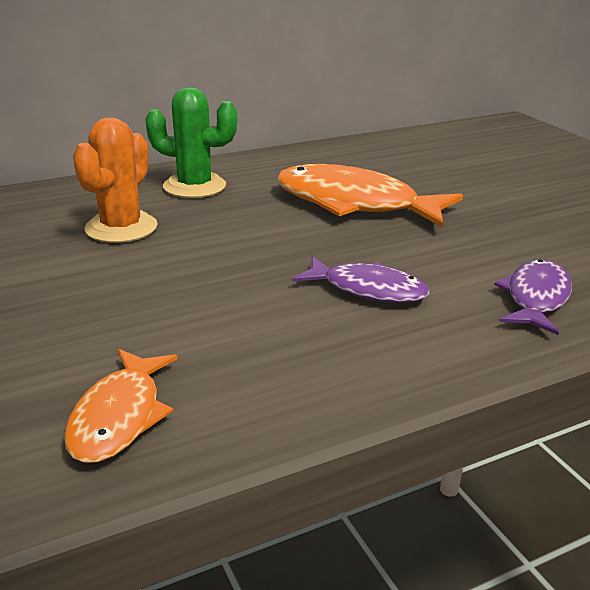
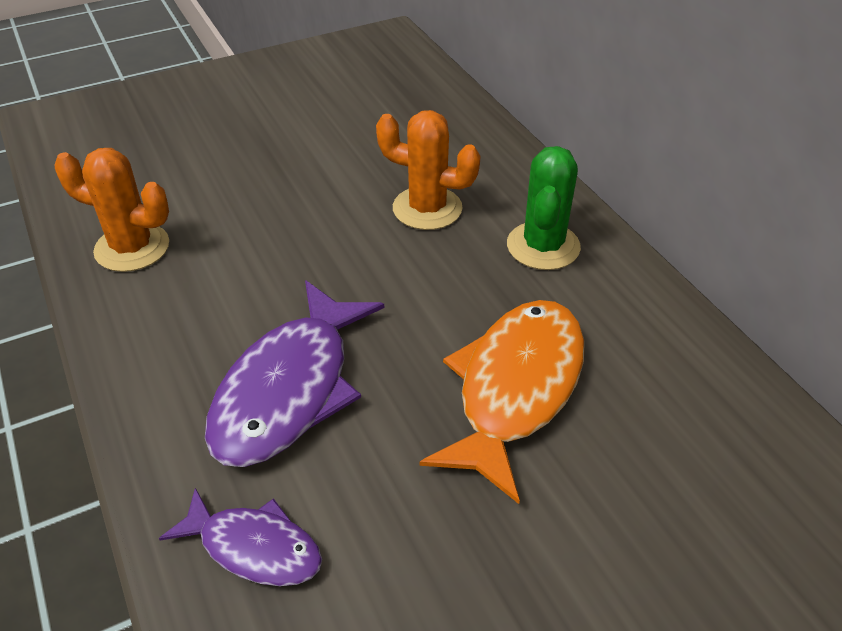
camera: 90 degrees right, 15 degrees up
orange fish [64,349,178,463] -> orange cactus [55,148,169,272]
purple fish [292,256,430,303] -> purple fish [205,280,384,467], size x1.75

